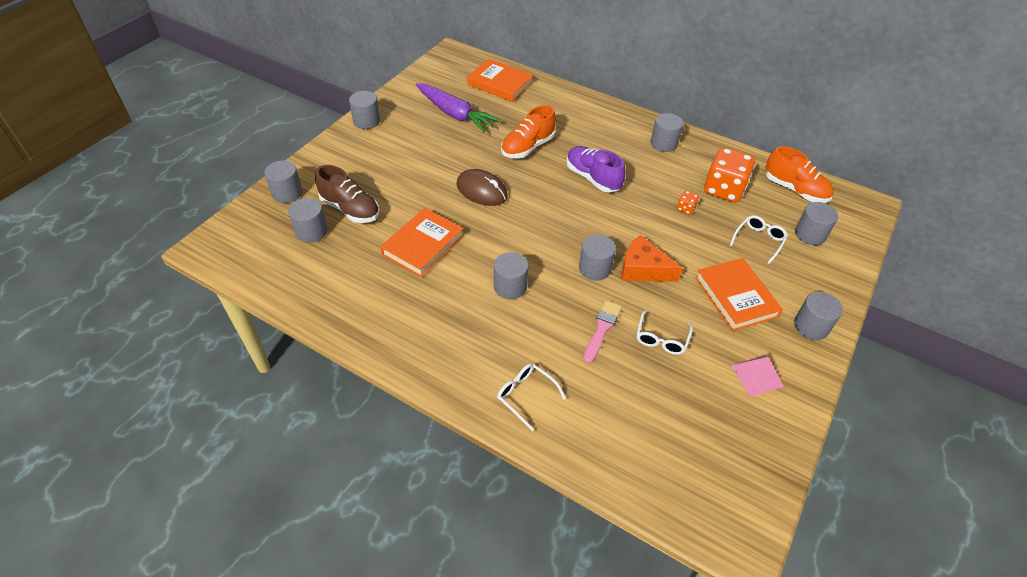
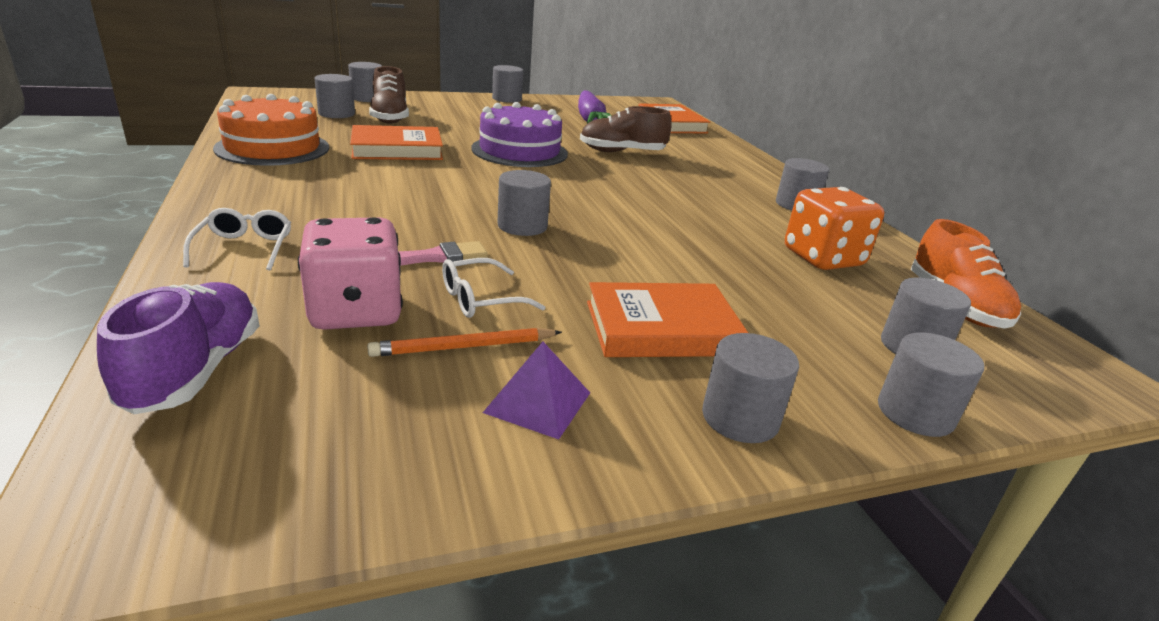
camera: 40 degrees right, 20 degrees down
brown mouse [456,169,508,206] -> purple cake [471,102,568,167]
grey cylinder [494,252,529,299] -> grey cylinder moved to [878,332,984,437]
orange shoe [501,105,556,158] -> brown shoe [580,106,672,152]
purple shoe [566,146,625,192] -> purple shoe moved to [97,282,260,414]
orange cheese [621,235,683,282] -> none
orange dice [677,191,699,215] -> none
orange book [695,258,783,331] -> orange book turned 60 degrees clockwise [587,282,748,357]
white glasses [730,215,788,264] -> none
pink pyramid [731,356,784,397] -> purple pyramid [483,342,590,439]
none -> orange cake [213,94,329,166]
none -> pink dice [298,217,403,330]
none -> orange pencil [367,328,562,357]

